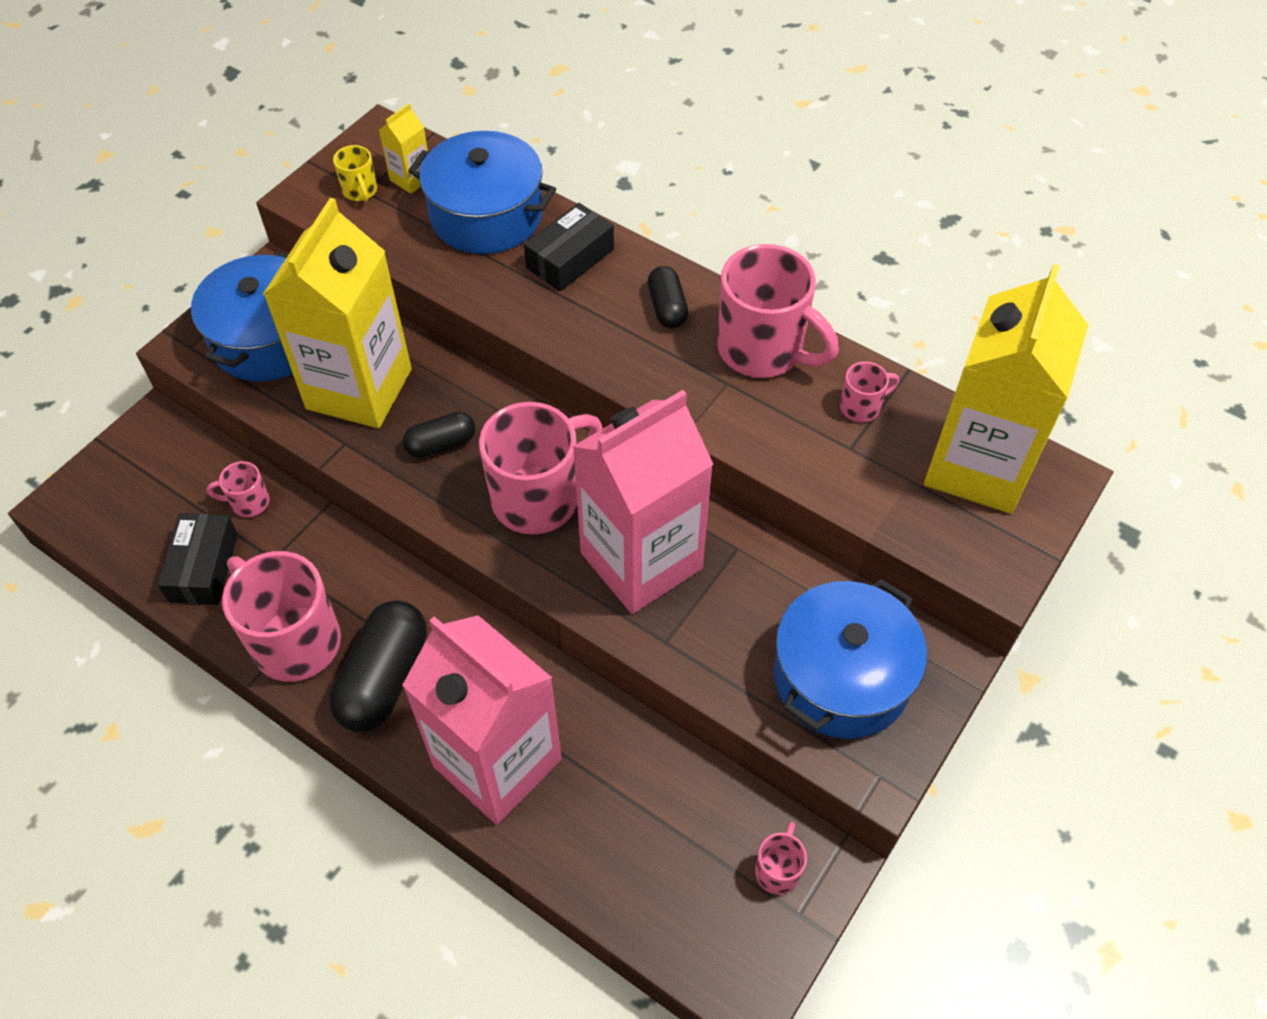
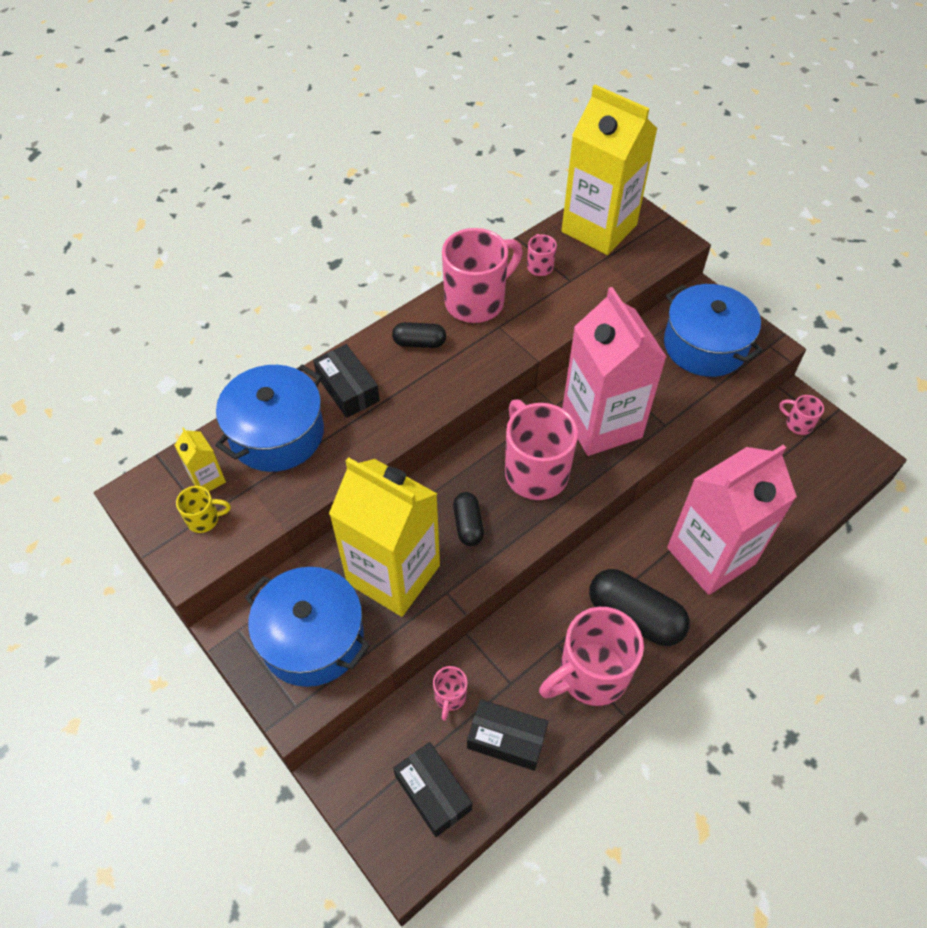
camera: 75 degrees left, 0 degrees up
none -> black box [393,742,472,837]

